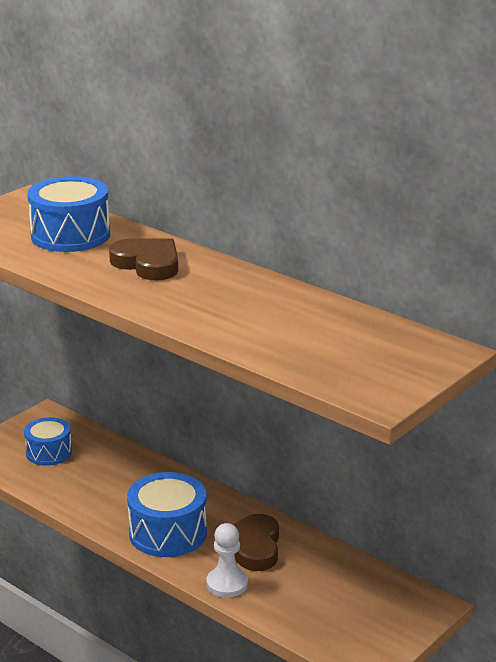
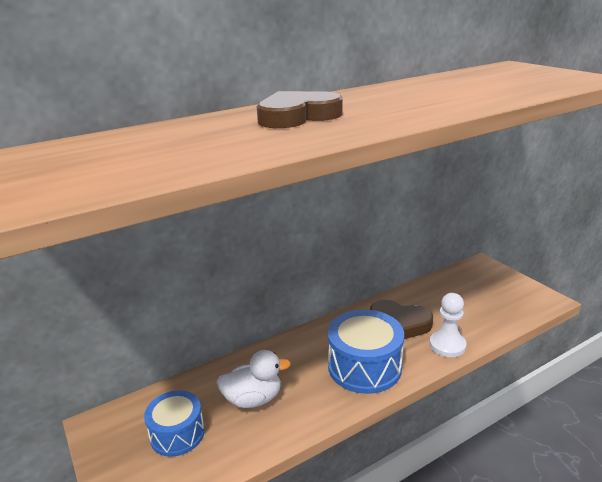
camera: 70 degrees left, 0 degrees up
blue drum [27,176,110,252] -> none
none -> white duck [216,350,291,408]

